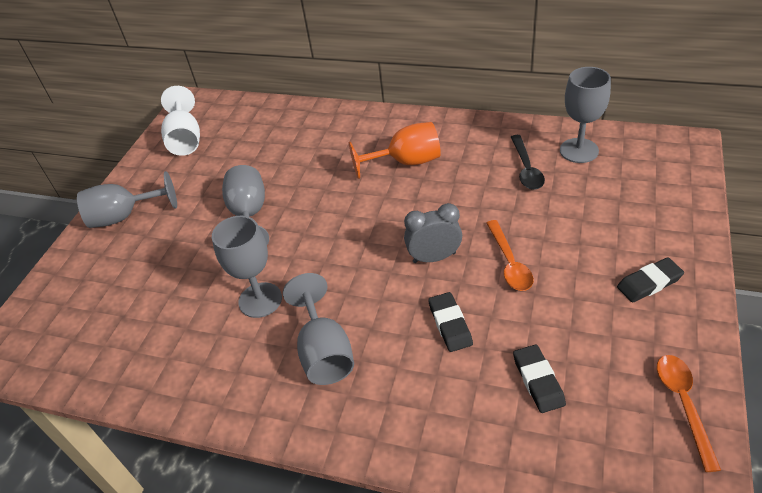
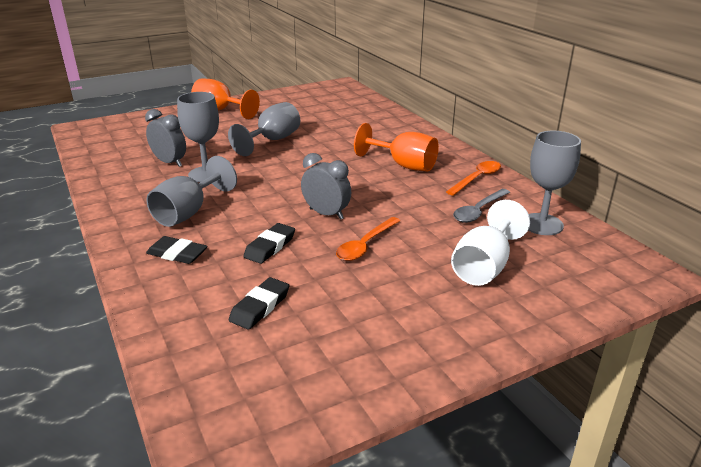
camera: 40 degrees right, 15 degrees down
grey goblet [77,171,177,228] -> orange goblet [191,78,260,119]
white goblet [161,86,200,156] -> white goblet moved to [451,200,530,286]
black spoon [511,135,545,190] -> grey spoon [453,189,510,223]
black eraser [617,257,684,302] -> black eraser moved to [146,236,208,264]
orange spoon [657,355,721,472] -> orange spoon moved to [446,161,501,196]
none -> grey clock [145,109,186,167]

